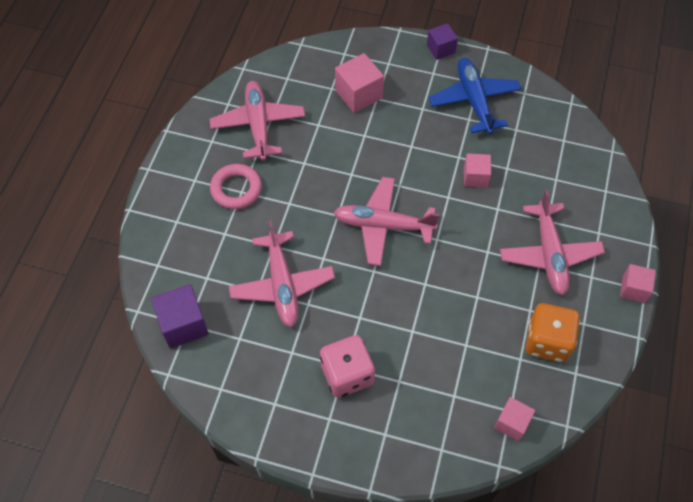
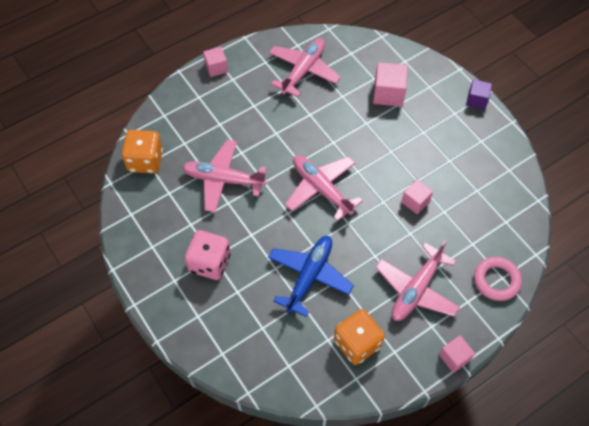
camera: 40 degrees right, 0 degrees up
purple cube [151,284,209,349] -> orange dice [122,130,163,174]
pink ring [210,164,262,209] -> pink ring moved to [474,257,522,301]
pink plane [229,220,335,327] -> pink plane turned 75 degrees clockwise [182,140,267,212]
blue plane [428,58,521,134] -> blue plane moved to [268,236,354,317]
pink cube [494,397,535,441] -> pink cube moved to [203,47,228,77]

